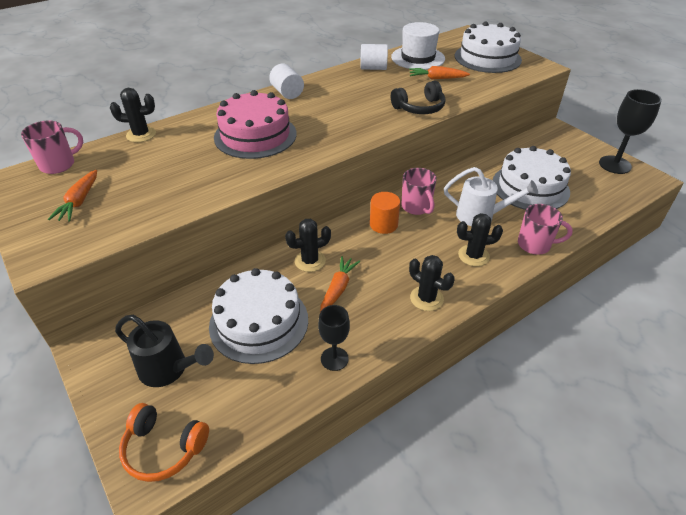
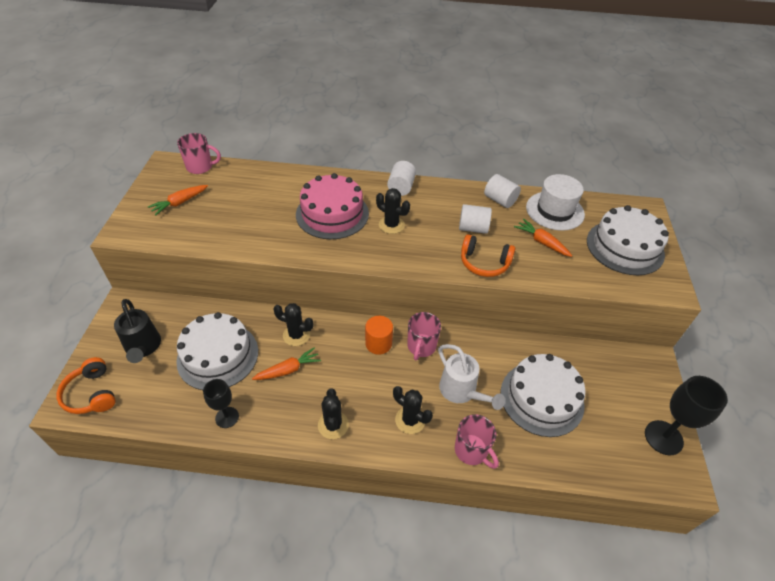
camera: 40 degrees right, 5 degrees up
black cactus [110,88,156,142] -> black cactus moved to [376,188,410,234]
black headphones [391,81,446,114] -> orange headphones [461,234,515,277]
none -> white cylinder [459,204,492,234]

